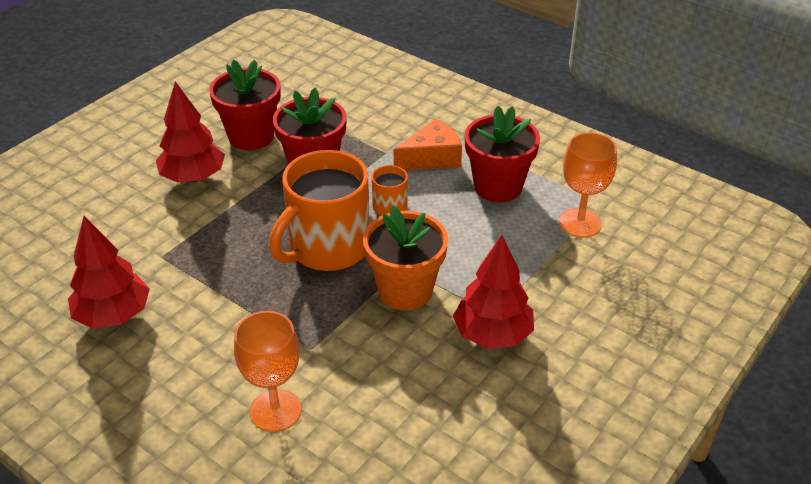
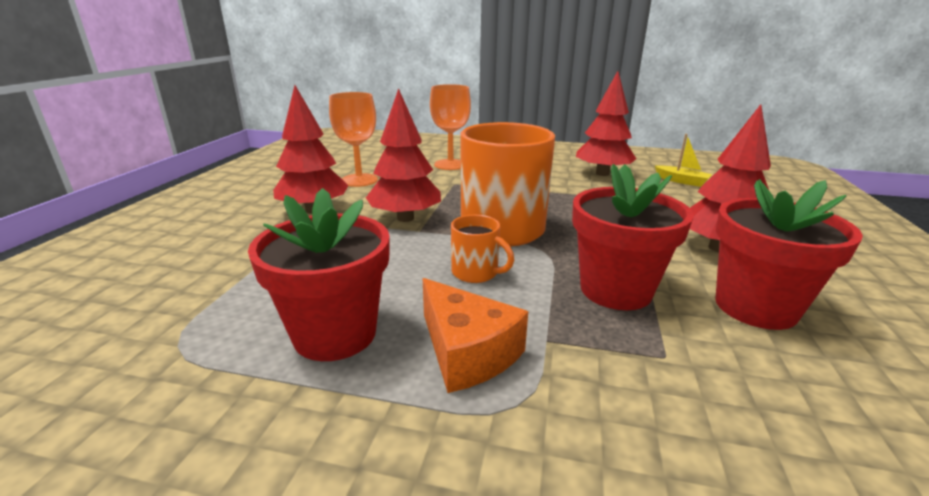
camera: 155 degrees right, 15 degrees down
orange flower pot [363,205,448,310] -> red tree [366,88,441,222]
orange cheese [394,119,462,170] -> orange cheese turned 75 degrees counterclockwise [423,278,528,393]
orange goblet [559,132,617,238] -> orange goblet moved to [329,92,378,187]
none -> yellow boat [655,134,713,187]

